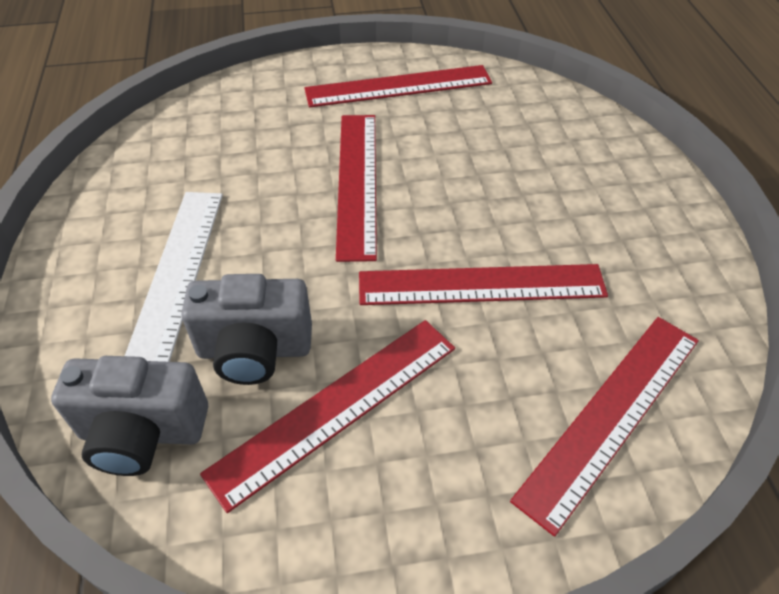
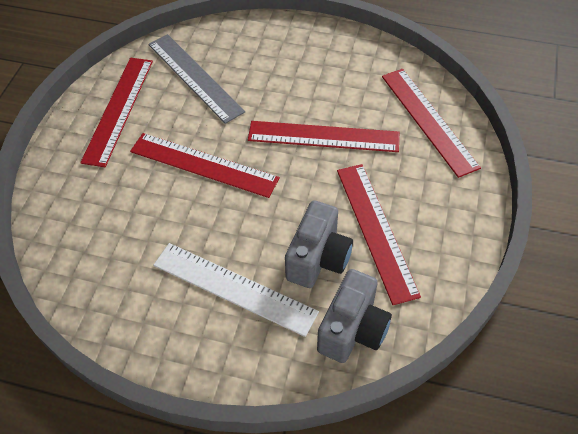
camera: 65 degrees left, 5 degrees up
red ruler [359,264,608,305] -> red ruler turned 75 degrees clockwise [248,121,399,152]
none -> grey ruler [148,34,245,124]

